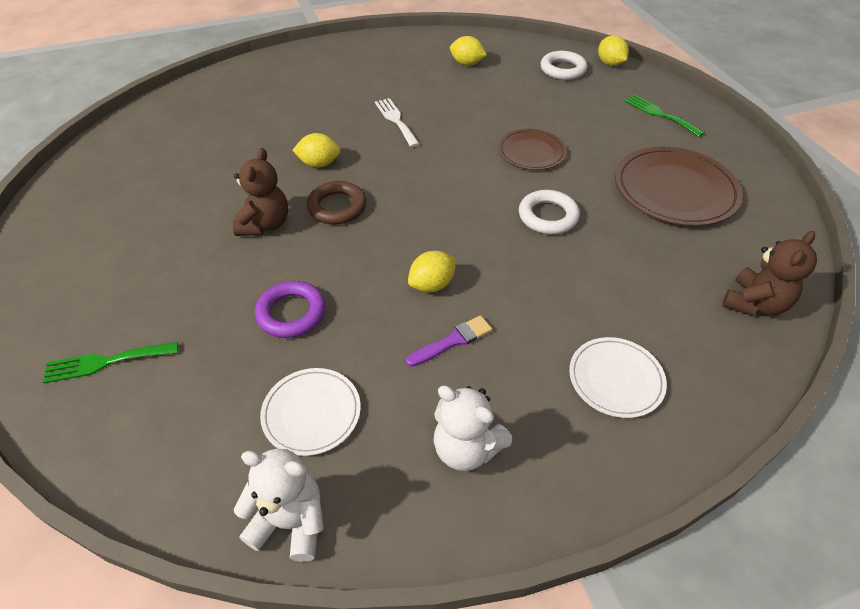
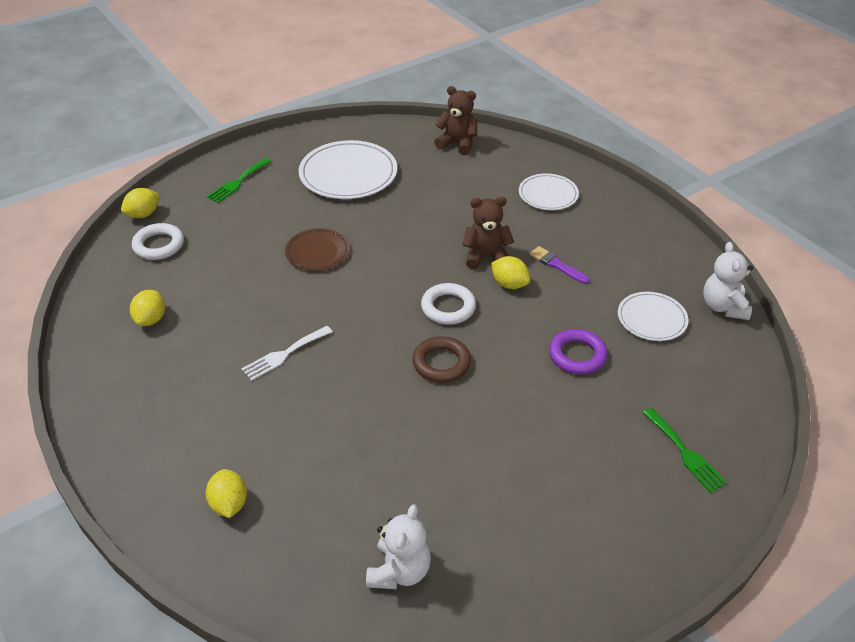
camera: 105 degrees left, 5 degrees down
brown teddy bear [233,148,288,236] -> brown teddy bear moved to [462,197,514,270]
yellow lemon [292,133,341,167] -> yellow lemon moved to [206,469,247,518]
white teddy bear [434,386,512,471] -> white teddy bear moved to [366,504,431,589]
white ring [519,190,580,234] -> white ring moved to [421,283,476,325]
brown plate [615,147,743,226] -> white plate [298,140,397,199]

